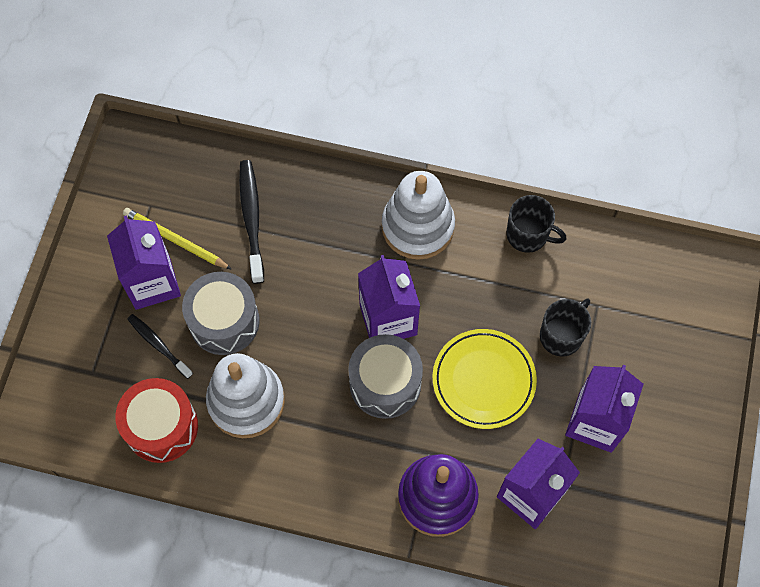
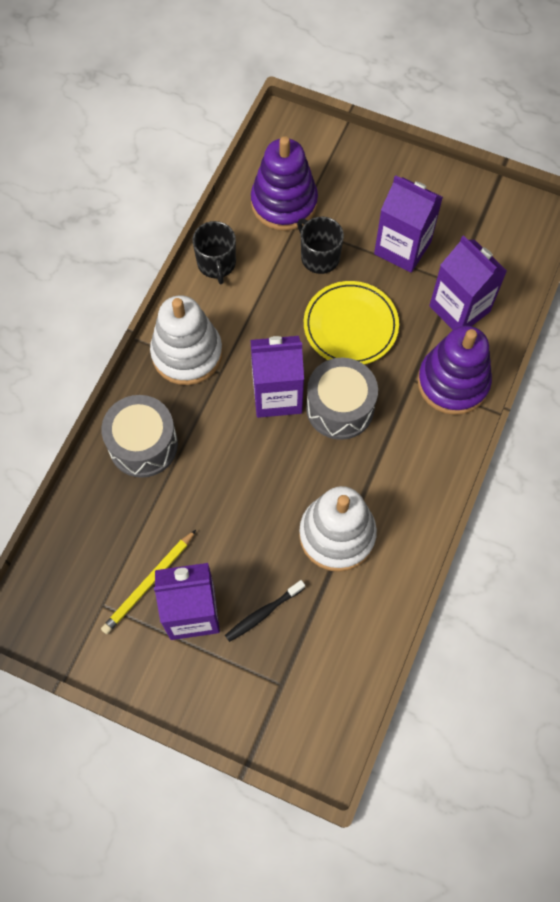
camera: 80 degrees left, 0 degrees up
red drum [115,378,198,463] -> none
grey drum [182,272,260,355] -> grey drum moved to [101,395,178,478]
black toothbrush [239,160,264,284] -> none
black mug [506,195,567,253] -> black mug turned 135 degrees clockwise [193,221,236,284]
none -> purple stacking toy [251,136,318,231]

